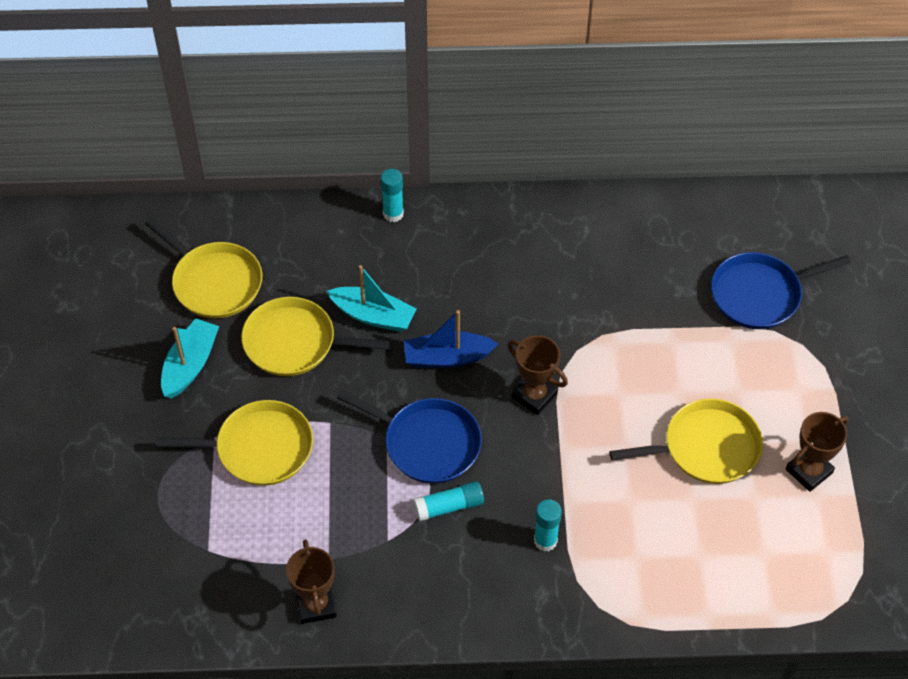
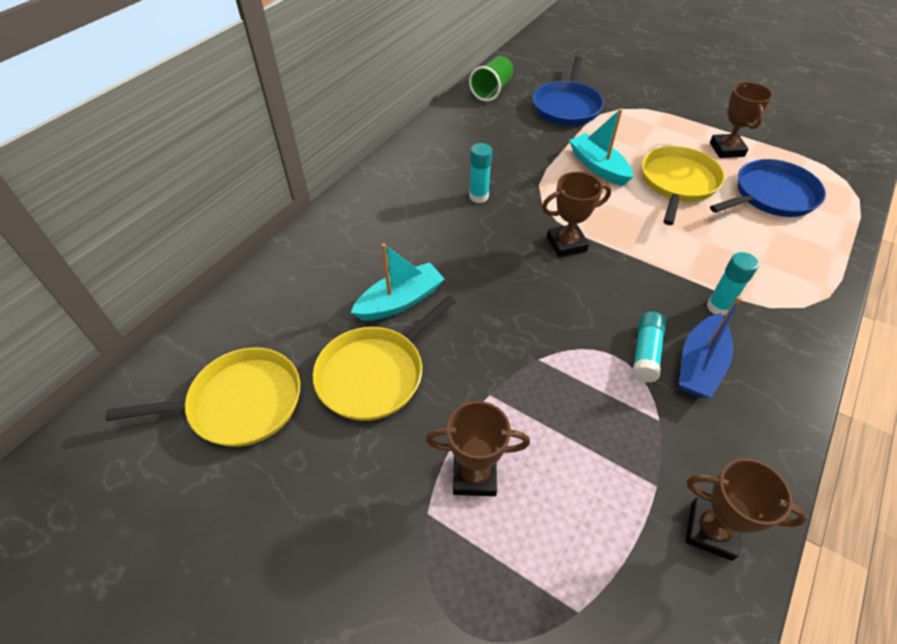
camera: 55 degrees left, 5 degrees down
yellow pan [156,400,313,486] -> brown trophy [426,401,530,496]
turquoise boat [161,318,219,398] -> turquoise boat moved to [569,109,633,186]
blue pan [337,390,482,484] -> blue pan moved to [710,159,826,217]
turquoise glue stick [381,169,404,222] -> turquoise glue stick moved to [469,143,492,203]
blue boat [404,310,498,368] -> blue boat moved to [679,296,742,398]
none -> green cup [469,56,513,101]

